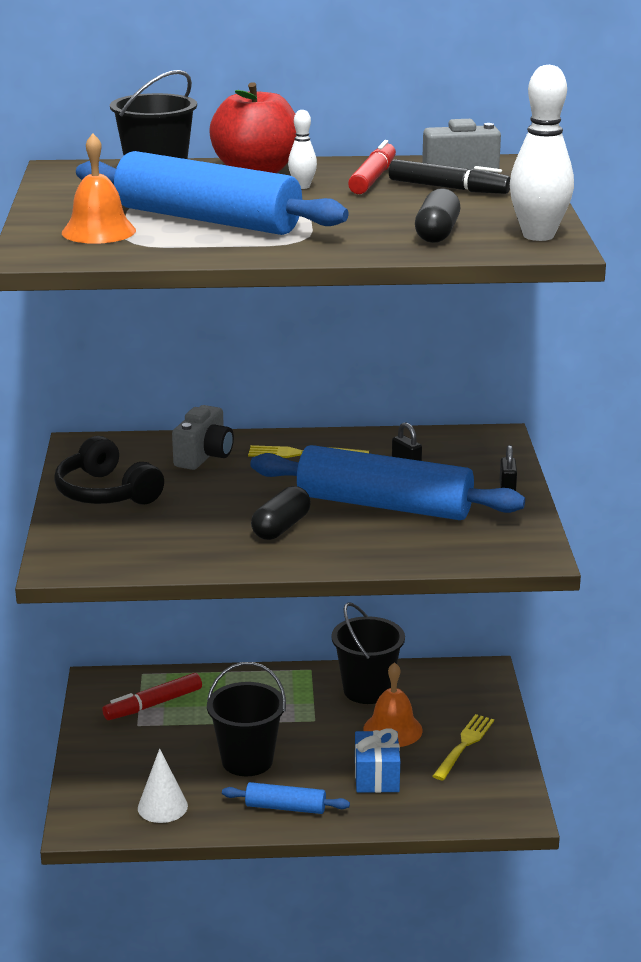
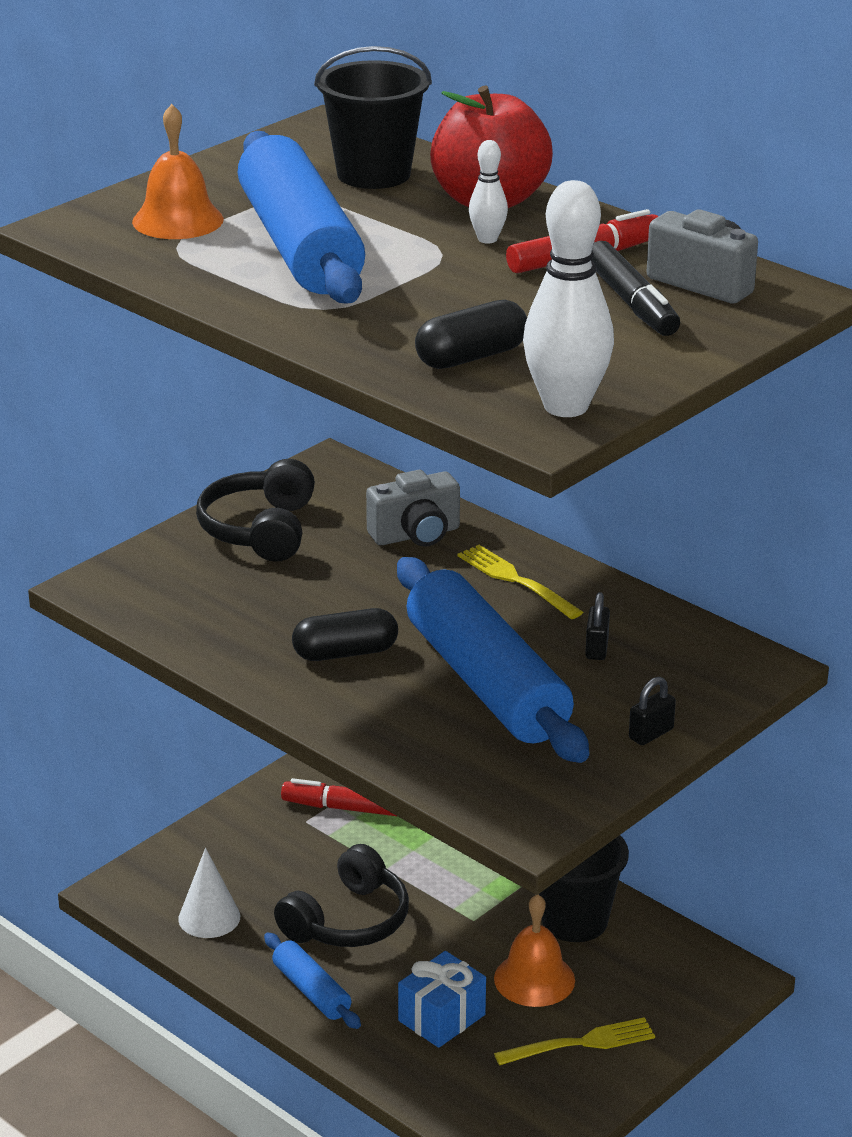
camera: 45 degrees right, 5 degrees up
black bucket [207,662,286,776] -> black headphones [274,844,409,947]

